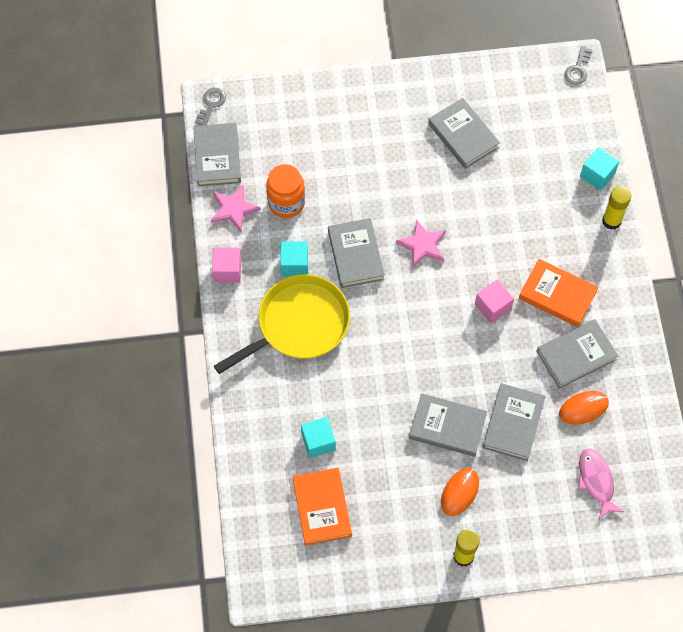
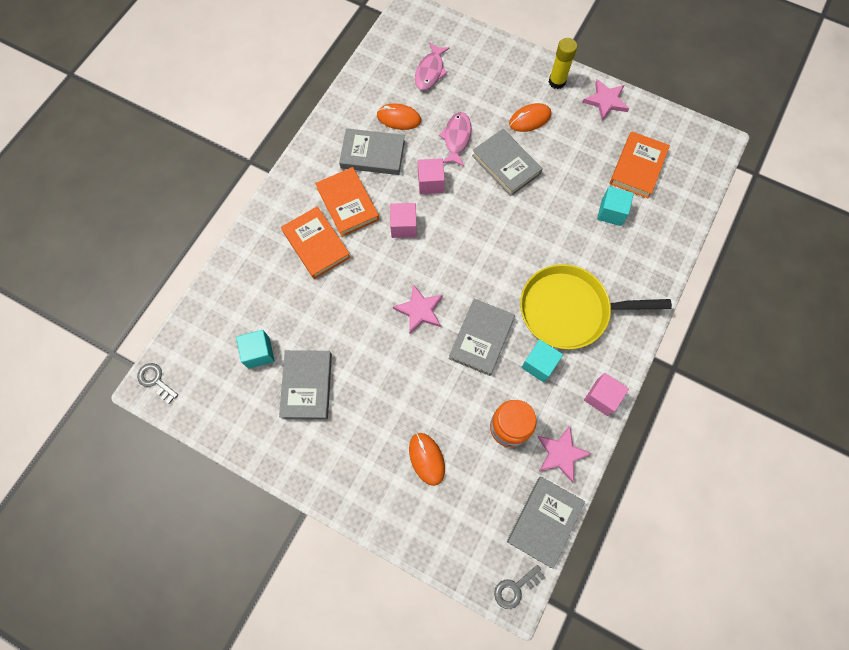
camera: 145 degrees left, 5 degrees up
grey book [483,383,545,461] -> pink fish [439,112,471,166]
grey key [564,46,592,85] -> grey key turned 105 degrees counterclockwise [137,363,178,404]
turquoise cube [580,147,619,191] -> turquoise cube moved to [236,330,275,369]
yellow glue stick [602,186,631,230] -> none
none -> orange book [281,206,351,279]
none -> orange mouse [409,433,445,486]
none -> pink cube [418,158,445,194]
none -> pink star [582,79,629,121]

